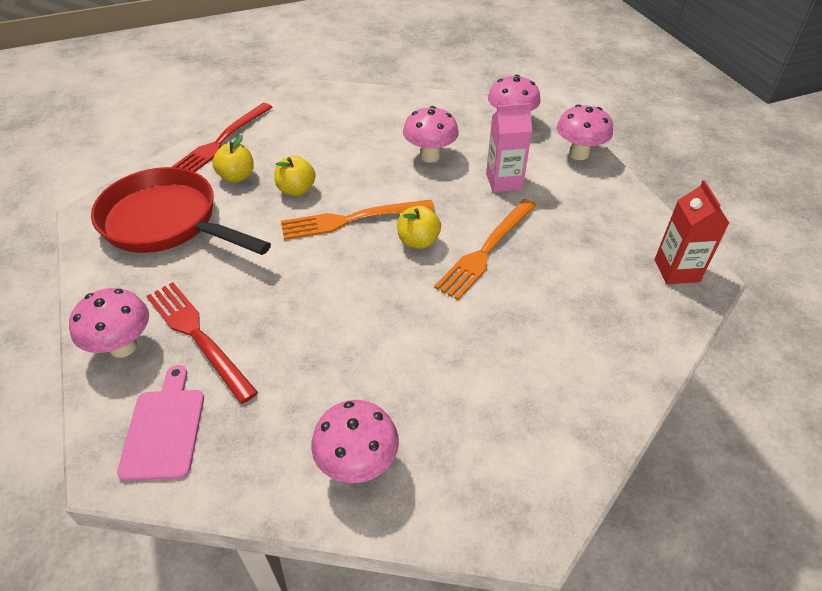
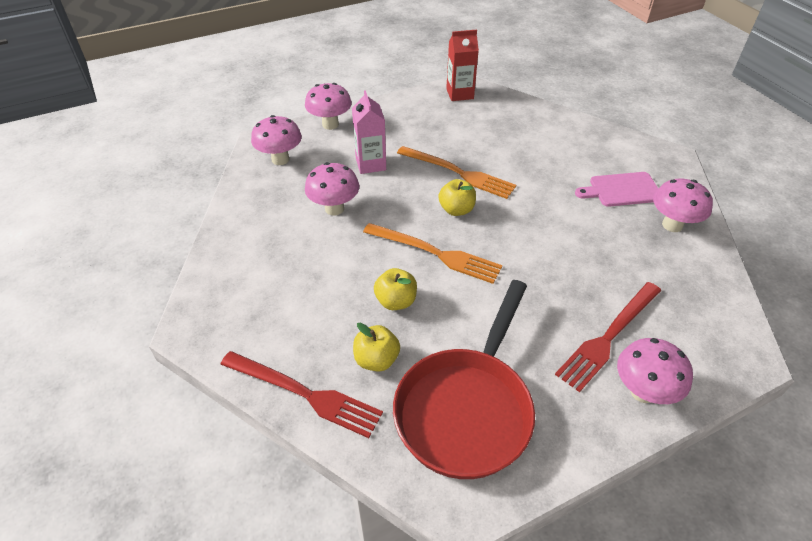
camera: 95 degrees left, 0 degrees up
pink cutting board [117,365,204,481] -> pink cutting board moved to [575,172,658,207]
orange fork [281,200,435,240] -> orange fork turned 45 degrees counterclockwise [363,223,502,284]

